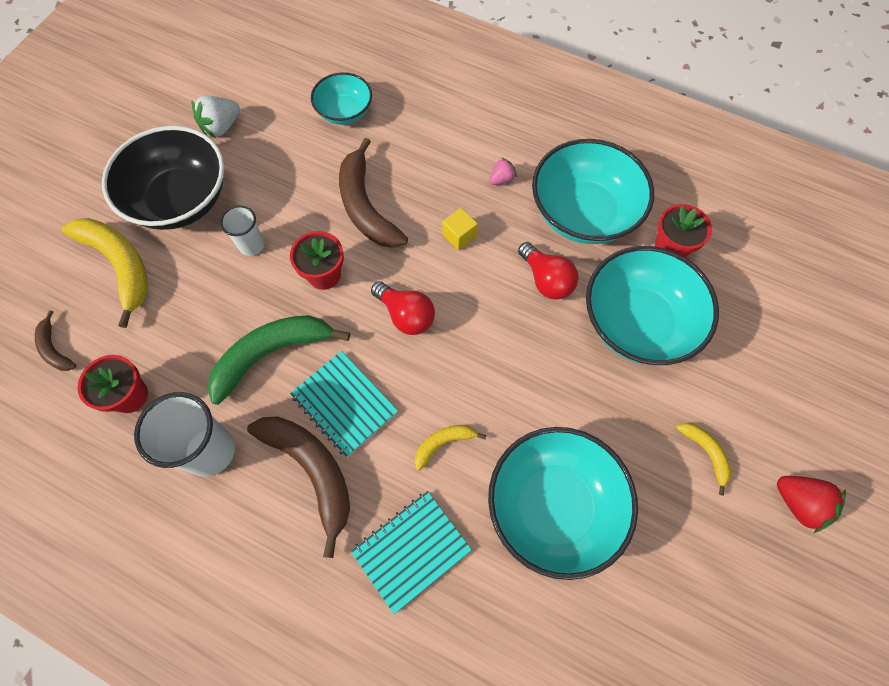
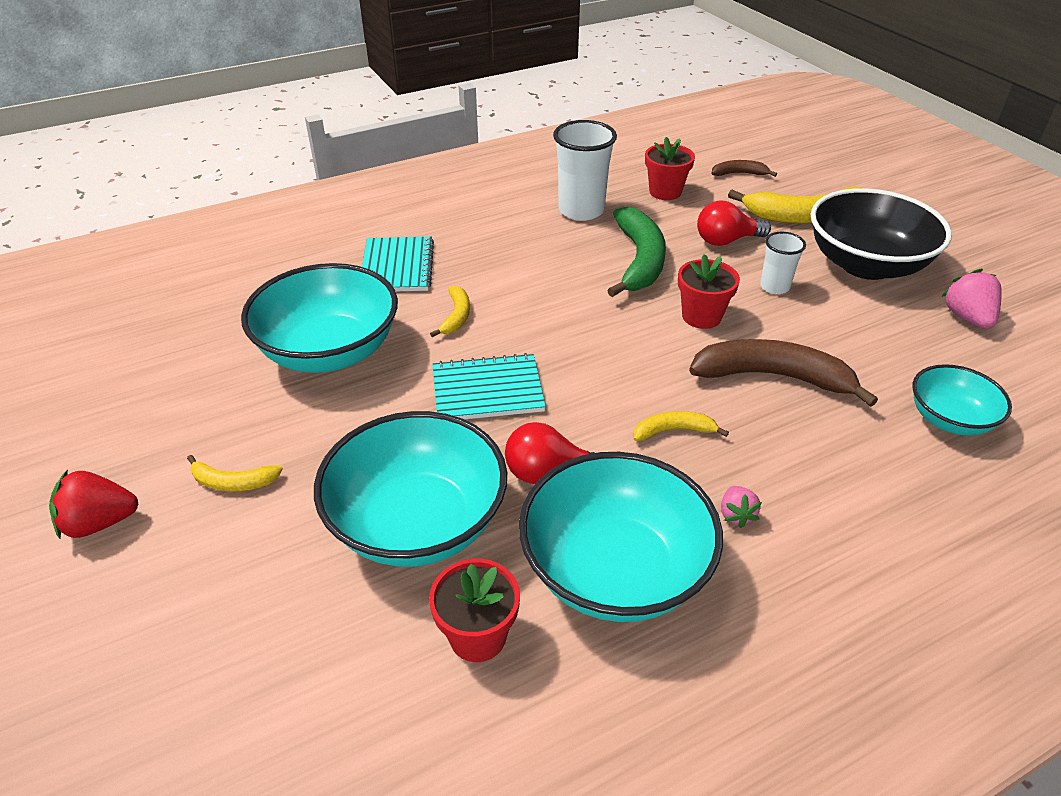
camera: 125 degrees right, 25 degrees down
white strawberry [192,96,240,138] -> pink strawberry [941,269,1002,329]
brown banana [247,416,350,558] -> none
turquoise notebook [290,351,398,457] -> turquoise notebook moved to [432,353,546,419]
red light bulb [371,281,435,335] -> red light bulb moved to [697,200,771,246]
yellow cube [442,208,478,250] -> yellow banana [634,411,729,441]

